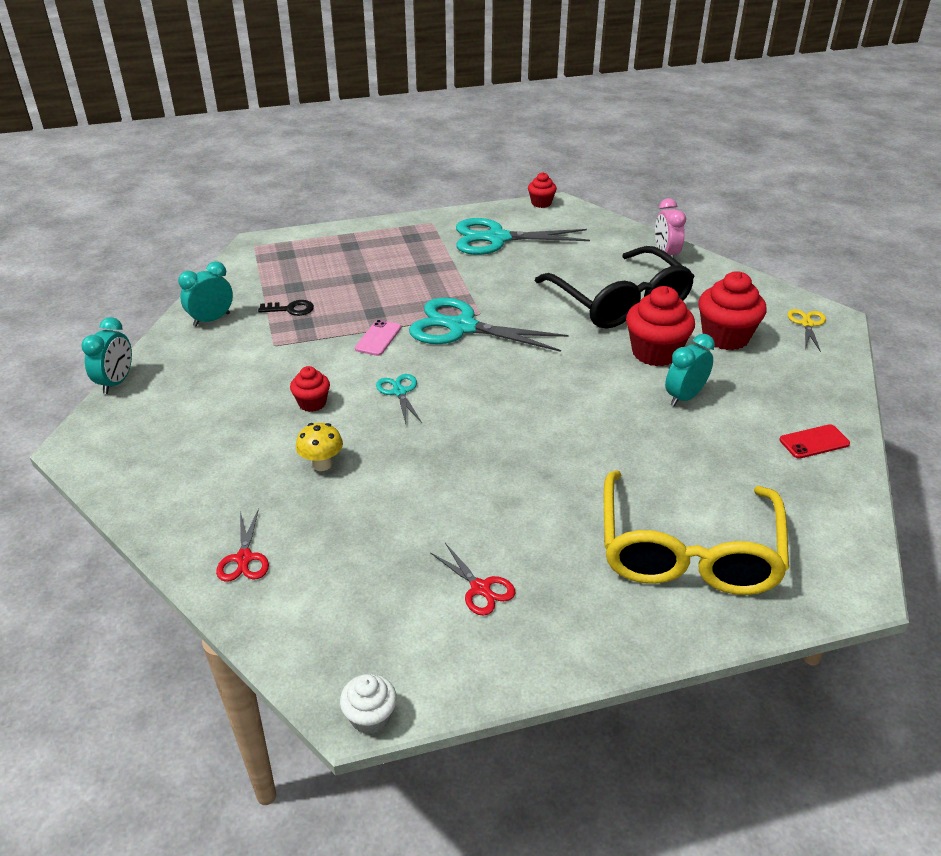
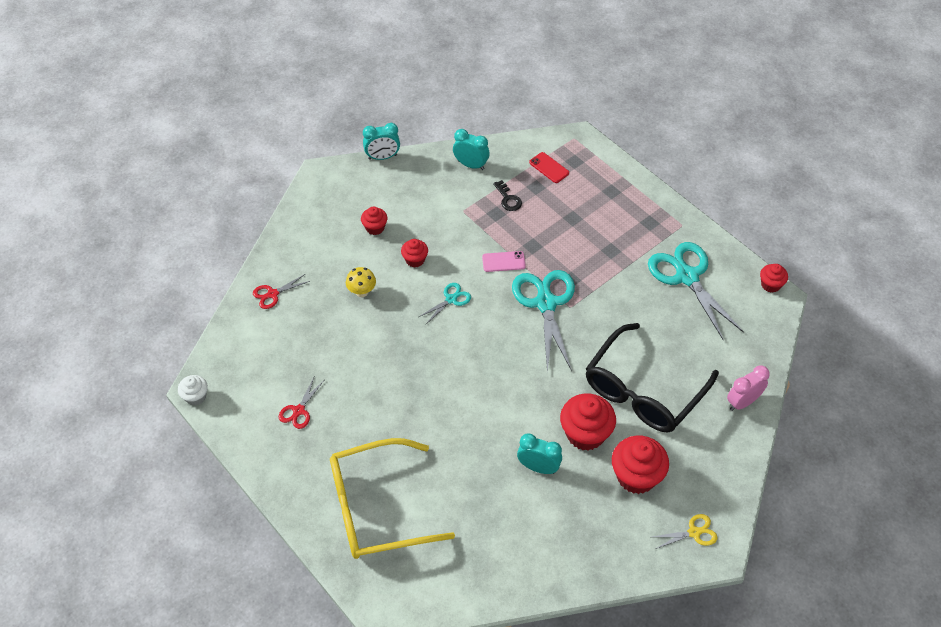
camera: 65 degrees right, 15 degrees up
red phone [779,424,850,459] -> red phone moved to [529,152,569,183]
none -> red cupcake [361,206,388,235]

